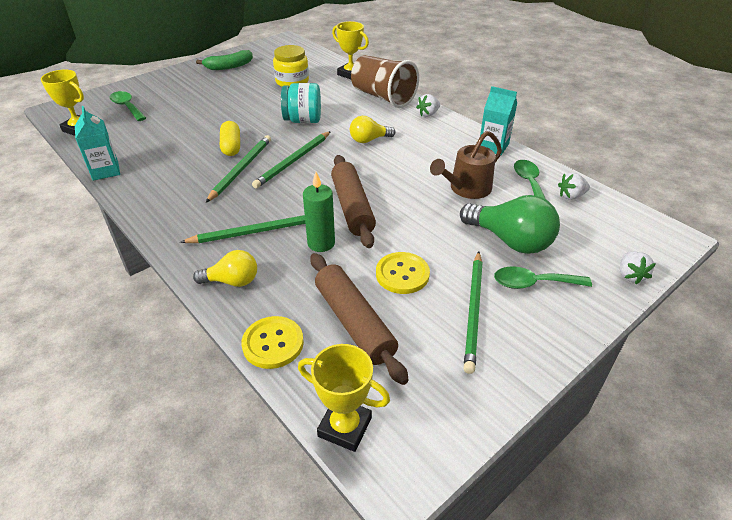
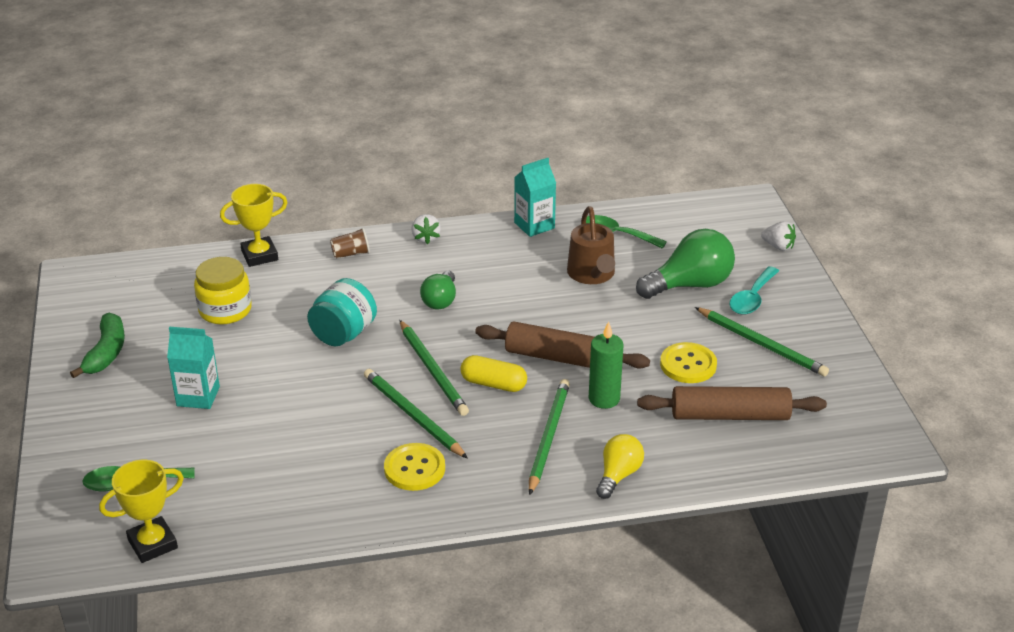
camera: 60 degrees left, 5 degrees down
turquoise carton [75,106,120,181] -> turquoise carton moved to [167,327,220,409]
yellow capsule [220,121,240,156] -> yellow capsule moved to [460,355,527,392]
yellow button [241,316,304,369] -> yellow button moved to [384,443,445,491]
yellow trophy [298,344,390,452] -> none
yellow light bulb [350,116,395,143] -> green light bulb [420,271,456,310]
brown cup [351,55,419,108] -> brown cup [330,228,370,258], size x0.42
green spoon [494,266,592,289] -> turquoise spoon [729,266,779,315]
white strawberry [558,172,590,200] -> none

